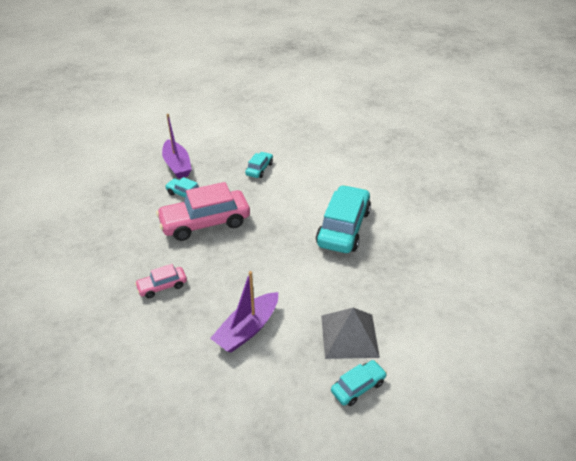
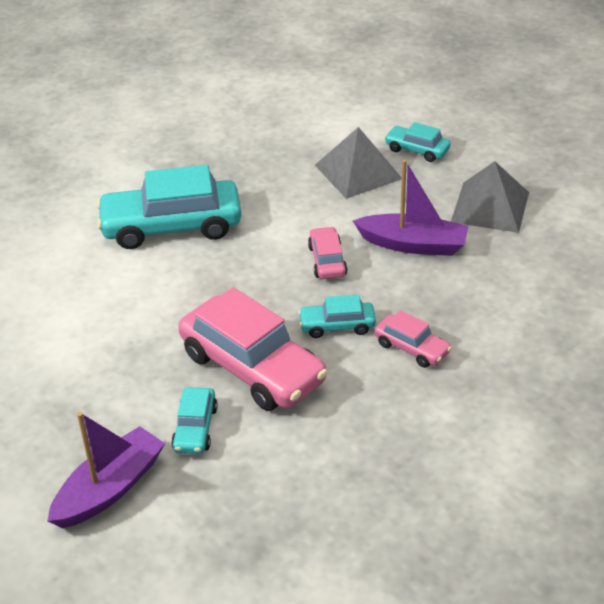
camera: 115 degrees left, 0 degrees up
turquoise car [245,152,273,178] -> turquoise car moved to [298,295,376,338]
none -> pink car [308,226,347,279]
none -> grey pyramid [451,161,529,233]

